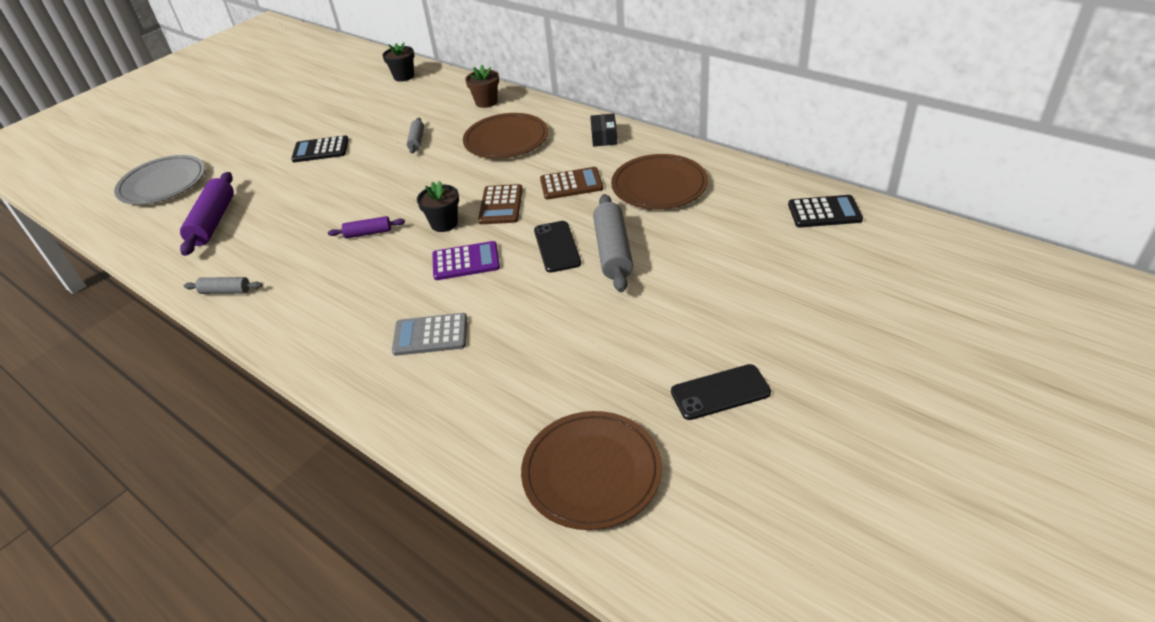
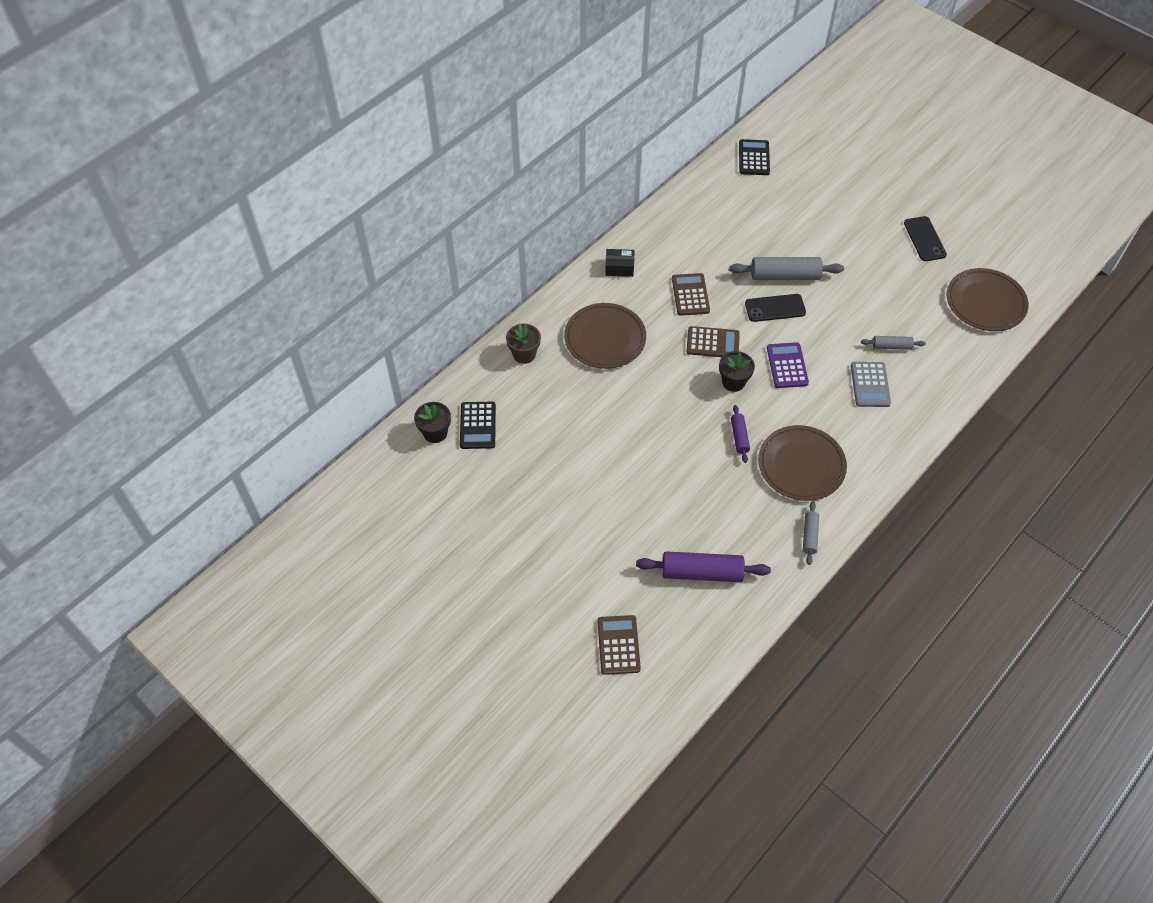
camera: 90 degrees left, 15 degrees up
grey plate [114,155,205,205] -> brown calculator [598,615,641,675]
black calculator [291,135,349,162] -> black calculator moved to [460,402,496,449]
grey rolling pin [407,118,424,154] -> grey rolling pin moved to [861,336,926,350]
brown plate [611,154,708,209] -> brown plate moved to [758,425,847,501]

